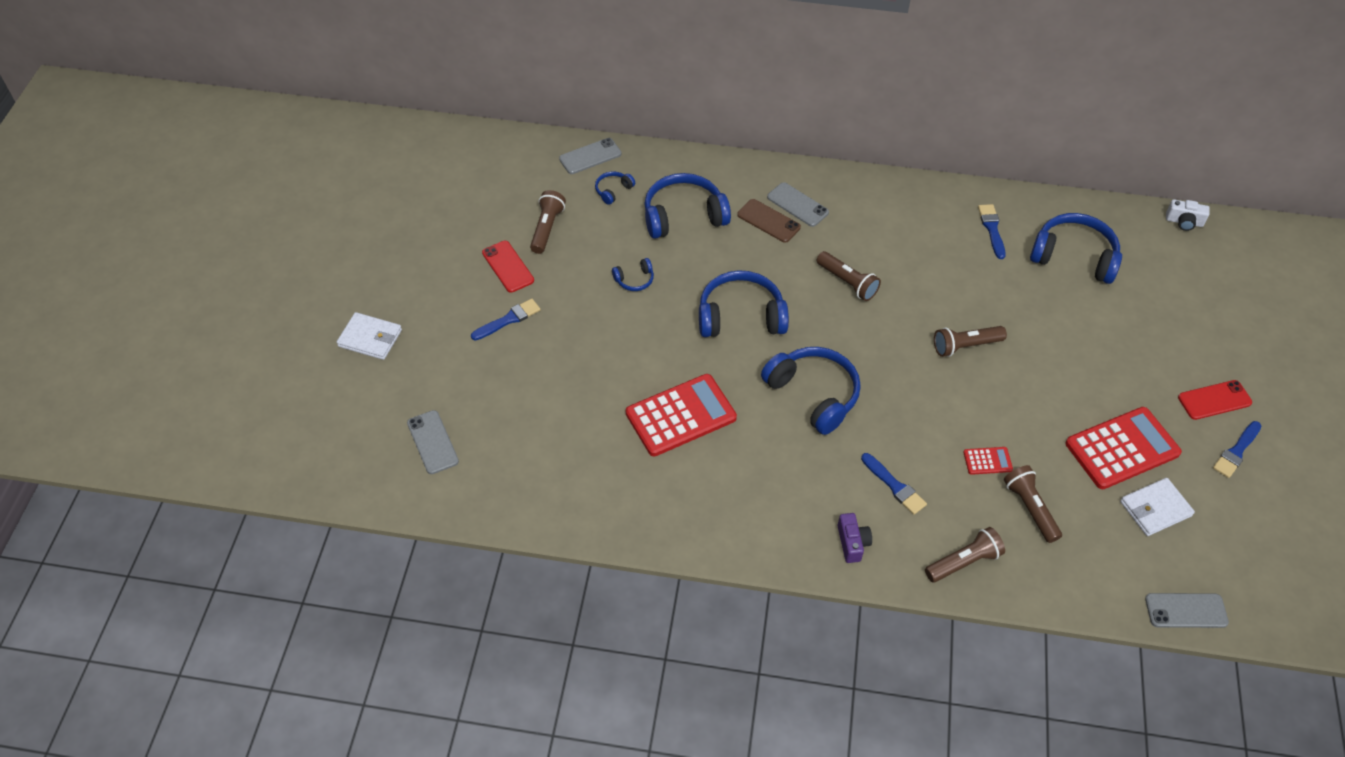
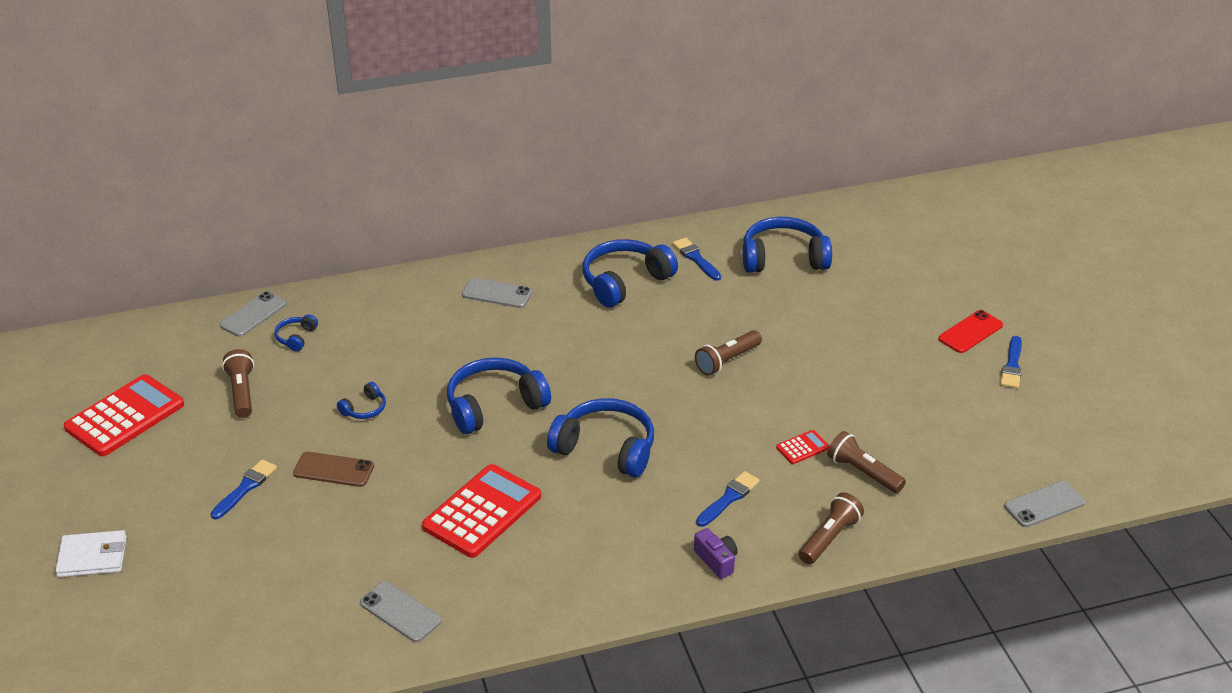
camera: 25 degrees left, 15 degrees down
grey phone [407,410,459,474] -> grey phone moved to [360,581,442,642]
red phone [482,241,534,293] -> none
blue headphones [644,173,731,239] -> blue headphones moved to [583,239,678,308]
brown phone [737,199,801,243] -> brown phone moved to [293,452,374,487]
brown flashlight [816,251,881,301] -> none
blue brush [861,453,927,515] -> blue brush turned 75 degrees counterclockwise [696,471,760,527]
red calculator [1065,407,1182,489] -> red calculator moved to [64,374,184,456]
white wallet [1120,478,1195,536] -> none
white camera [1166,199,1210,231] -> none

